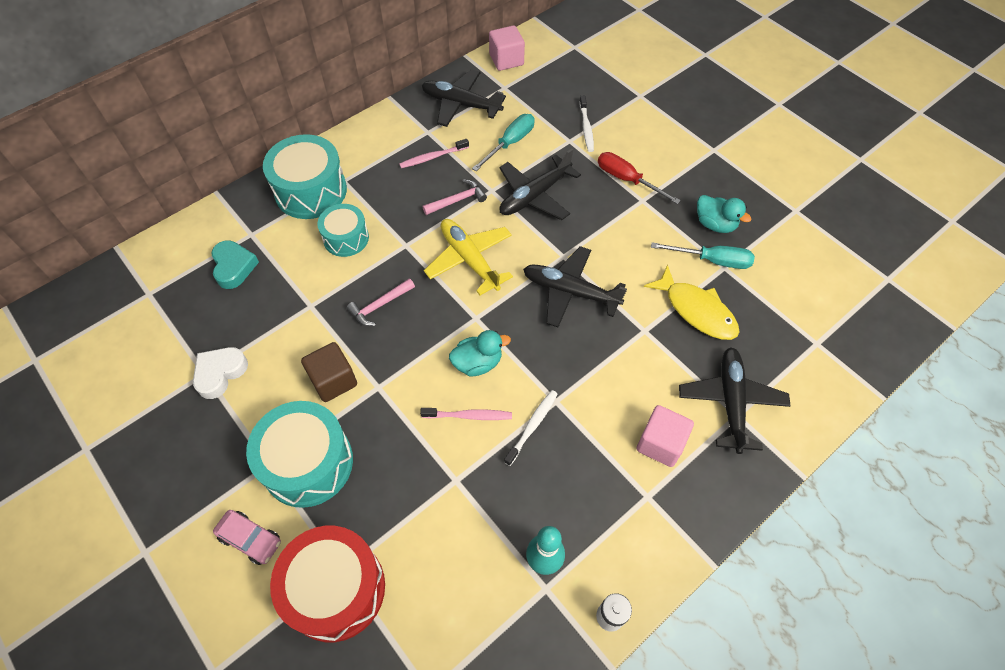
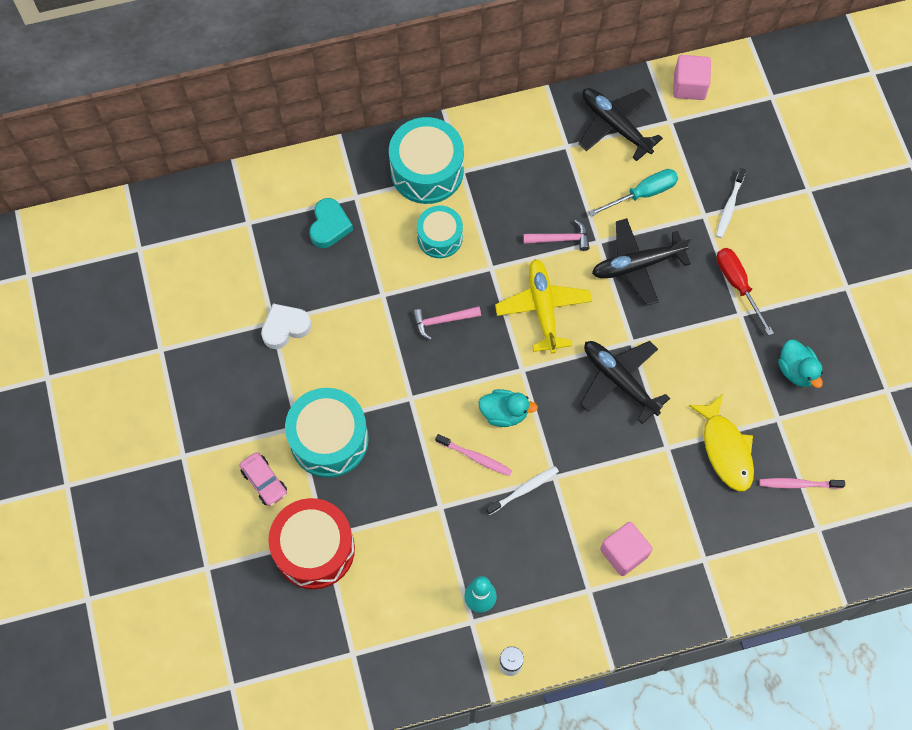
camera: 25 degrees right, 10 degrees up
brown cube [301,342,357,402] -> none
pink toothbrush [399,139,469,168] -> pink toothbrush moved to [759,478,845,489]
turquoise screwdriver [651,242,755,269] -> none
black plane [679,347,791,454] -> none

